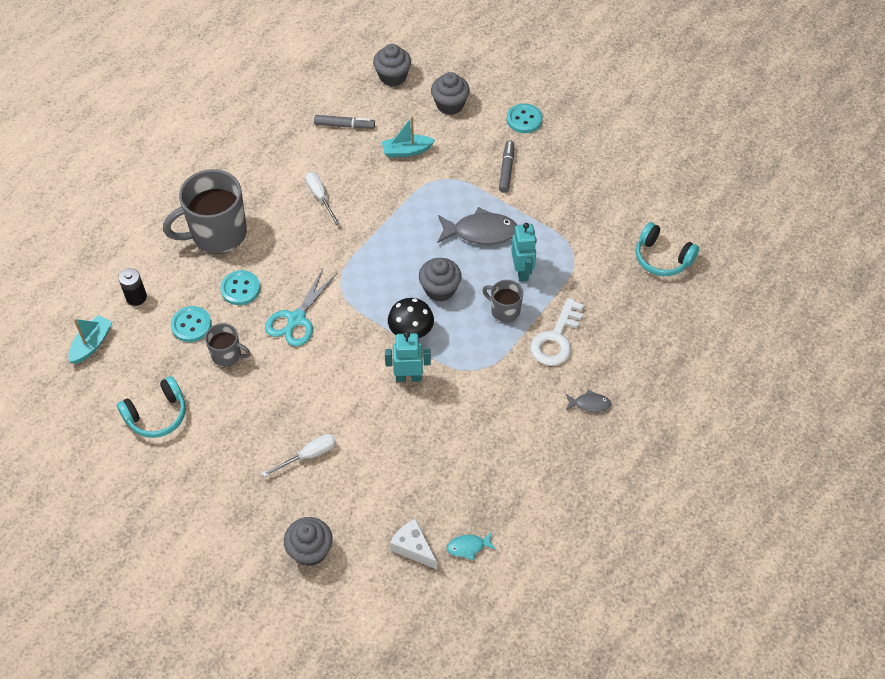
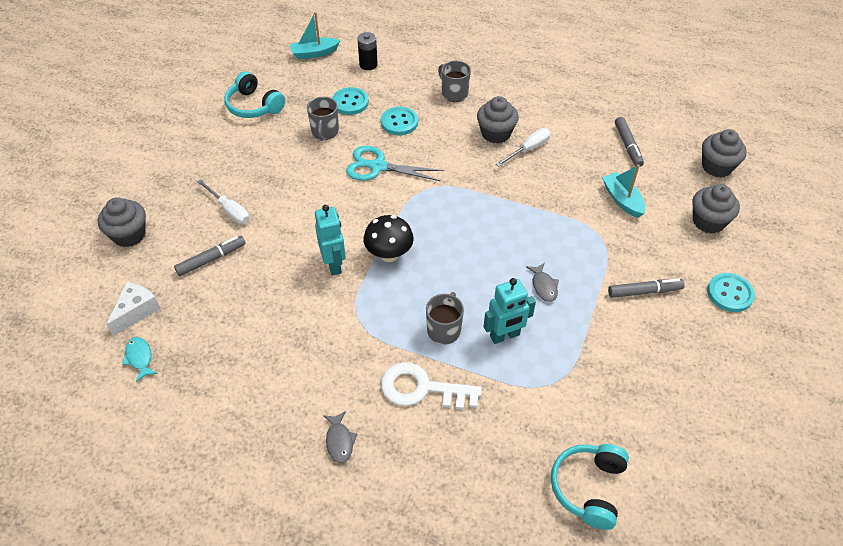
camera: 75 degrees right, 5 degrees down
turquoise boat [68,315,112,364] -> turquoise boat turned 150 degrees clockwise [290,12,340,59]
grey mug [163,169,247,254] -> grey mug [438,60,471,102], size x0.51
grey cupcake [419,258,462,302] -> grey cupcake moved to [477,96,519,144]
grey fish [438,207,517,245] -> grey fish [526,263,559,302], size x0.51
none -> grey marker [174,236,246,276]

